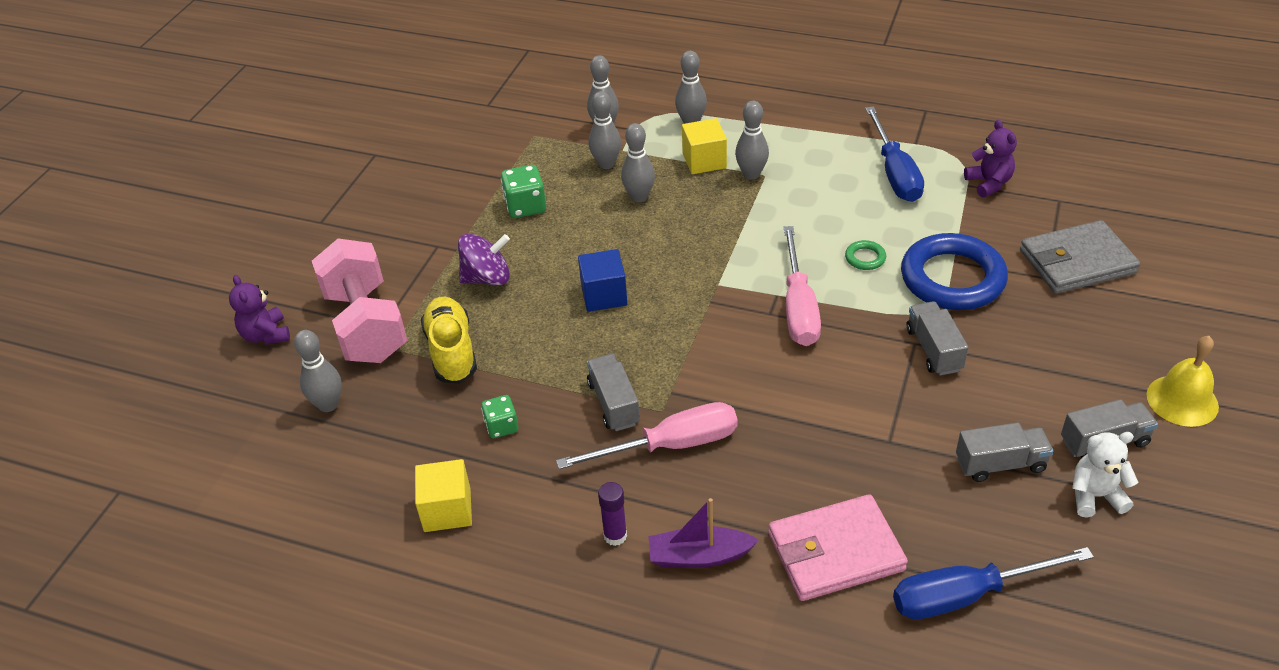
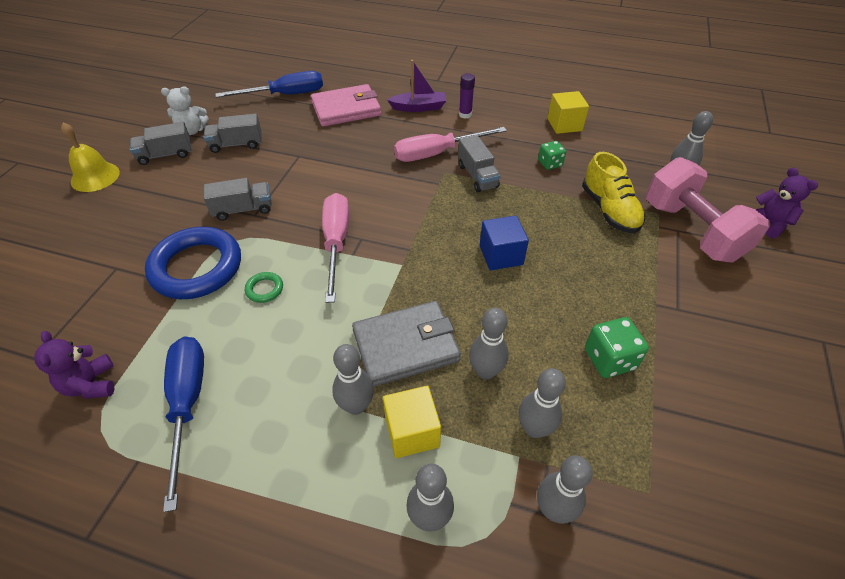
camera: 175 degrees right, 5 degrees up
purple spinning top [458,233,510,285] -> none
grey truck [906,301,968,375] -> grey truck turned 90 degrees counterclockwise [204,178,272,221]
grey wallet [1020,220,1140,294] -> grey wallet moved to [352,301,461,387]

